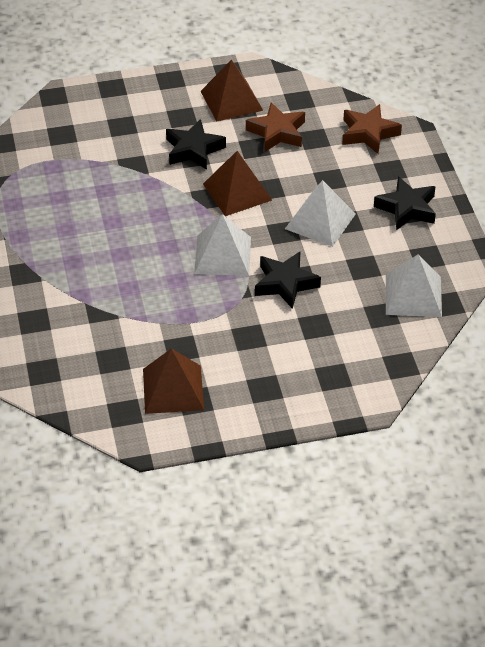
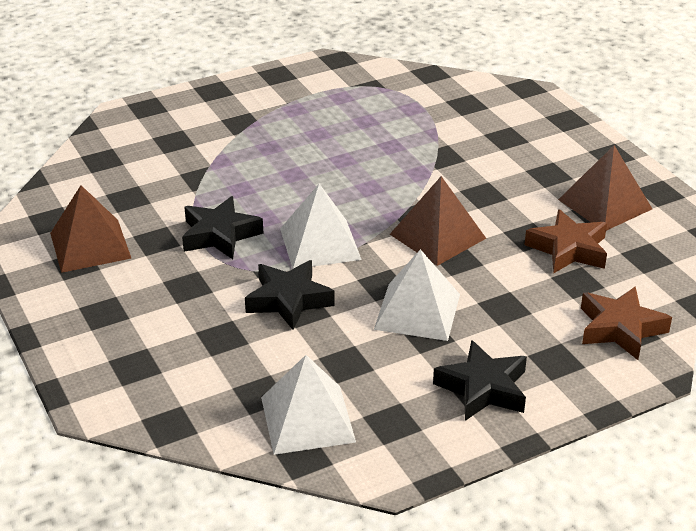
camera: 75 degrees right, 10 degrees down
black star [166,119,226,170] -> black star moved to [182,196,264,259]

